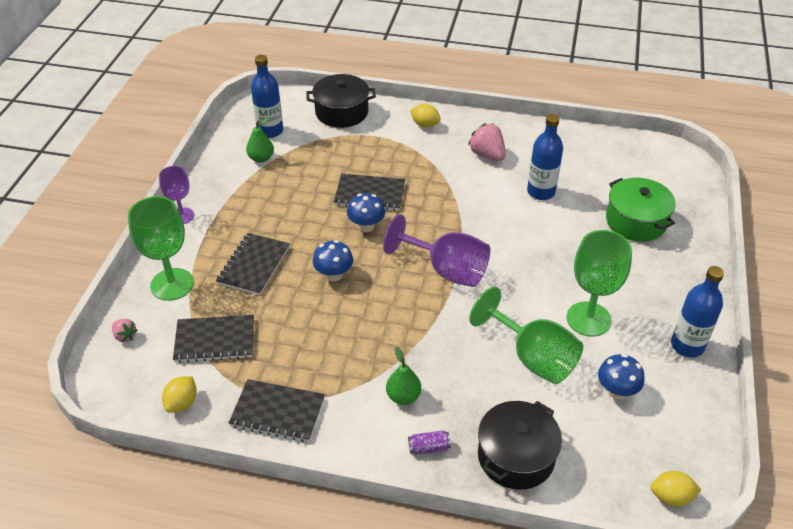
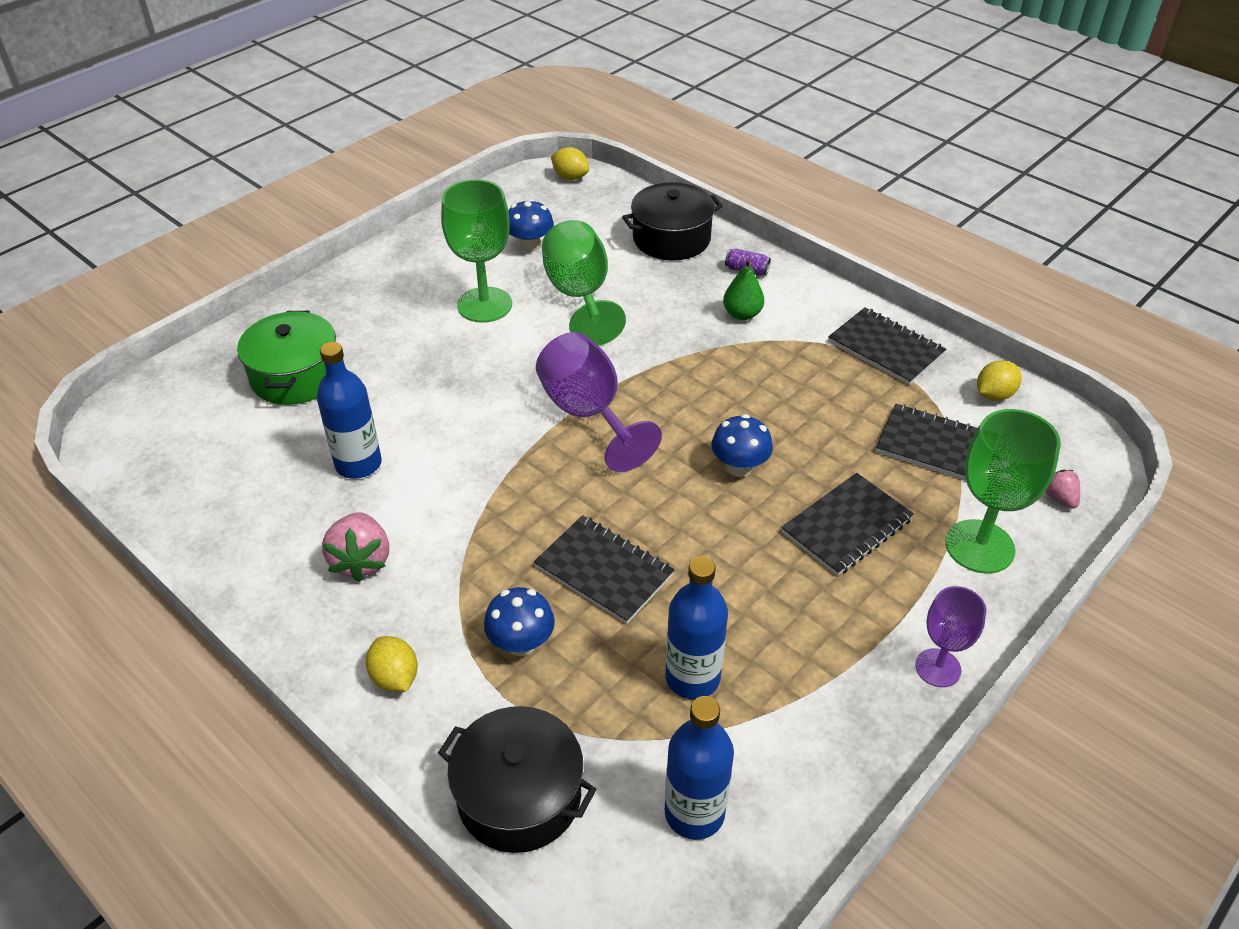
camera: 150 degrees left, 0 degrees up
green pear [246,117,274,163] -> none
blue mushroom [347,193,385,232] -> blue mushroom moved to [484,587,555,656]
blue bottle [671,266,724,358] -> blue bottle moved to [665,556,728,700]

